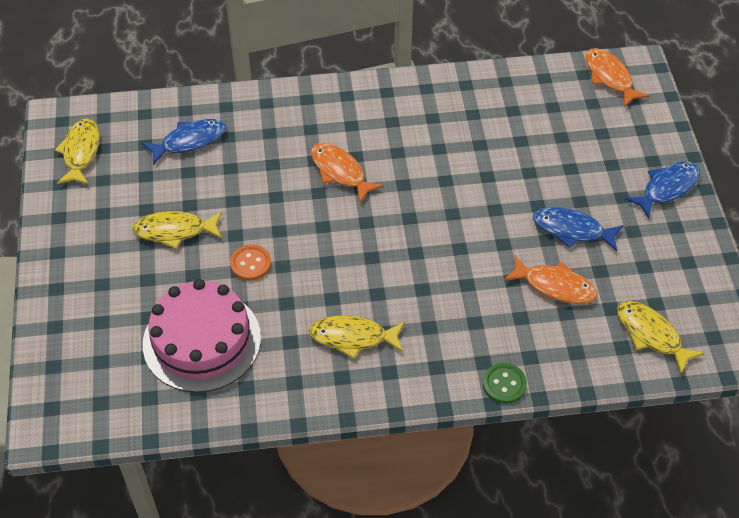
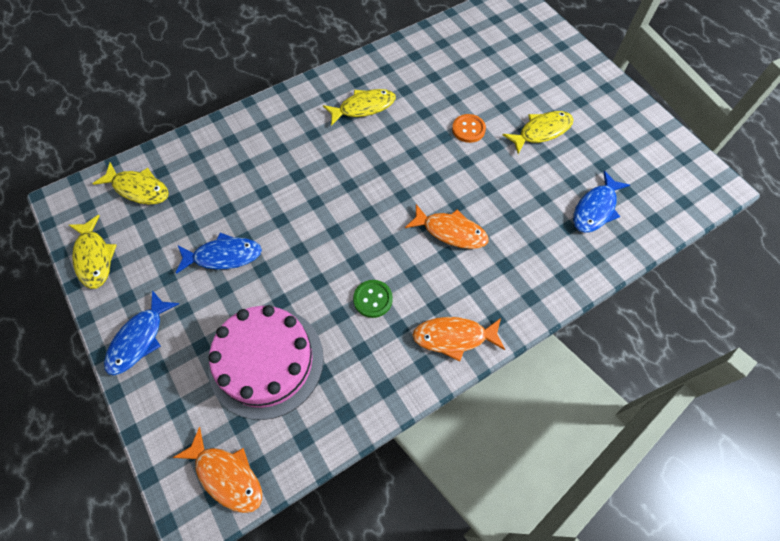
camera: 155 degrees right, 10 degrees up
yellow fish [55,118,100,185] -> yellow fish moved to [69,215,117,289]
pink cake [143,279,261,393] -> pink cake moved to [208,305,324,420]
green button [483,363,527,404] -> green button moved to [353,280,393,318]
orange fish [503,255,597,304] -> orange fish moved to [412,317,505,362]

